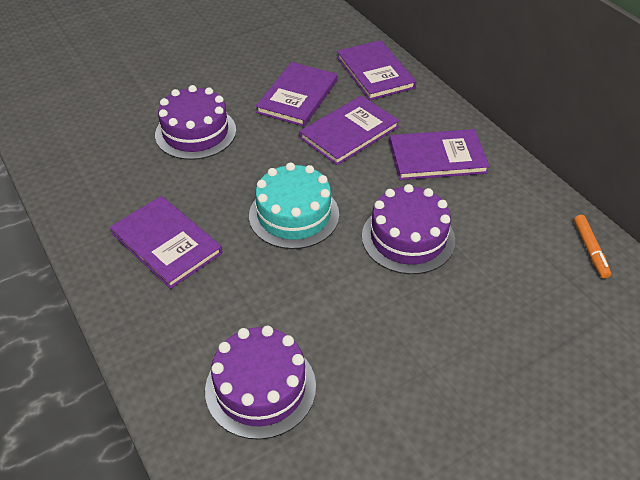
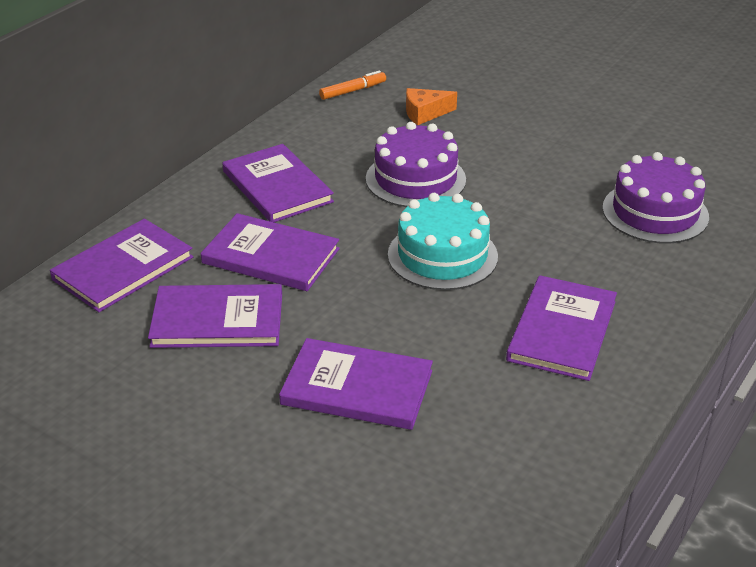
camera: 115 degrees left, 10 degrees down
purple cake [155,85,236,160] -> purple book [279,338,433,430]
none -> orange cheese [406,88,457,125]

